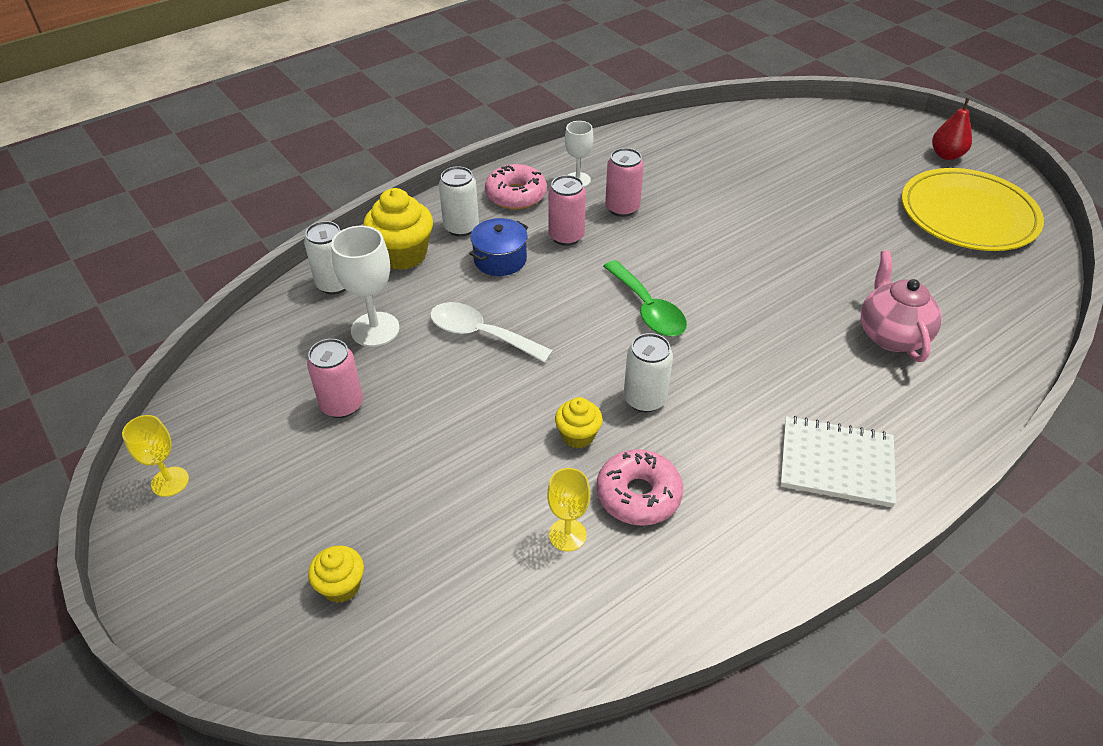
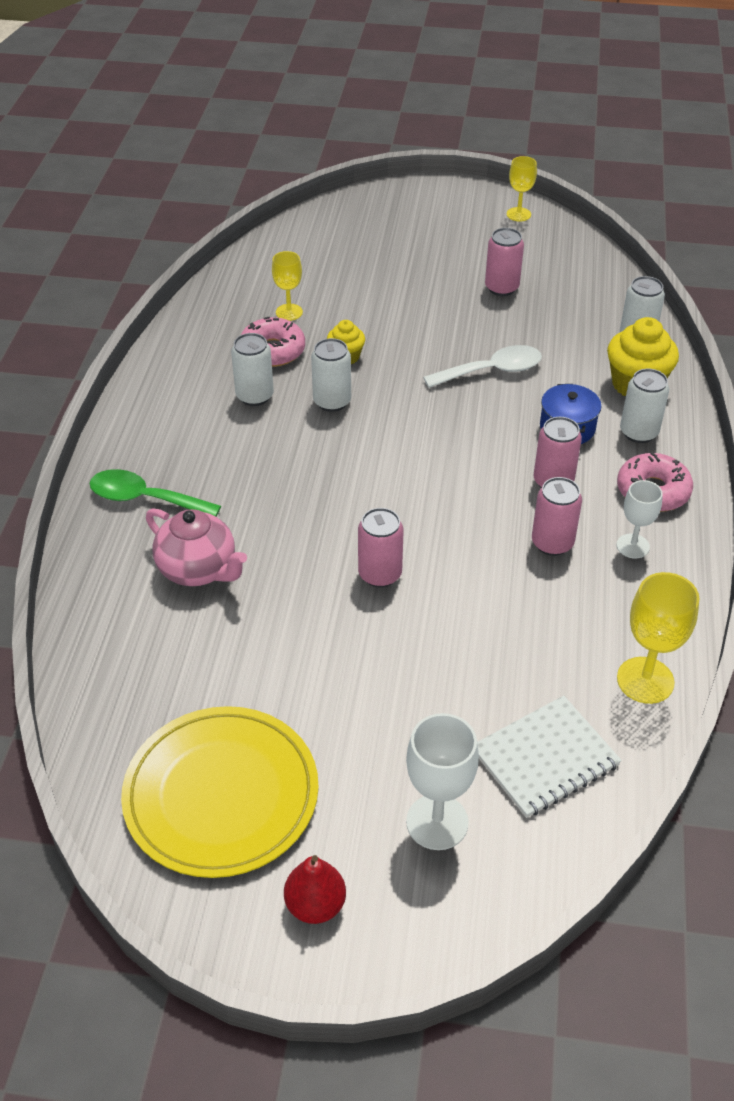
camera: 135 degrees right, 0 degrees up
yellow cupcake [308,545,364,603] -> none
white goblet [331,226,399,347] -> white goblet moved to [406,713,479,850]
green spoon [603,260,687,336] -> green spoon moved to [89,469,221,517]
white notebook [780,416,896,507] -> white notebook moved to [477,696,622,818]
none -> white can [231,333,274,406]
none -> pink can [358,508,404,587]
none -> yellow goblet [617,572,700,704]

